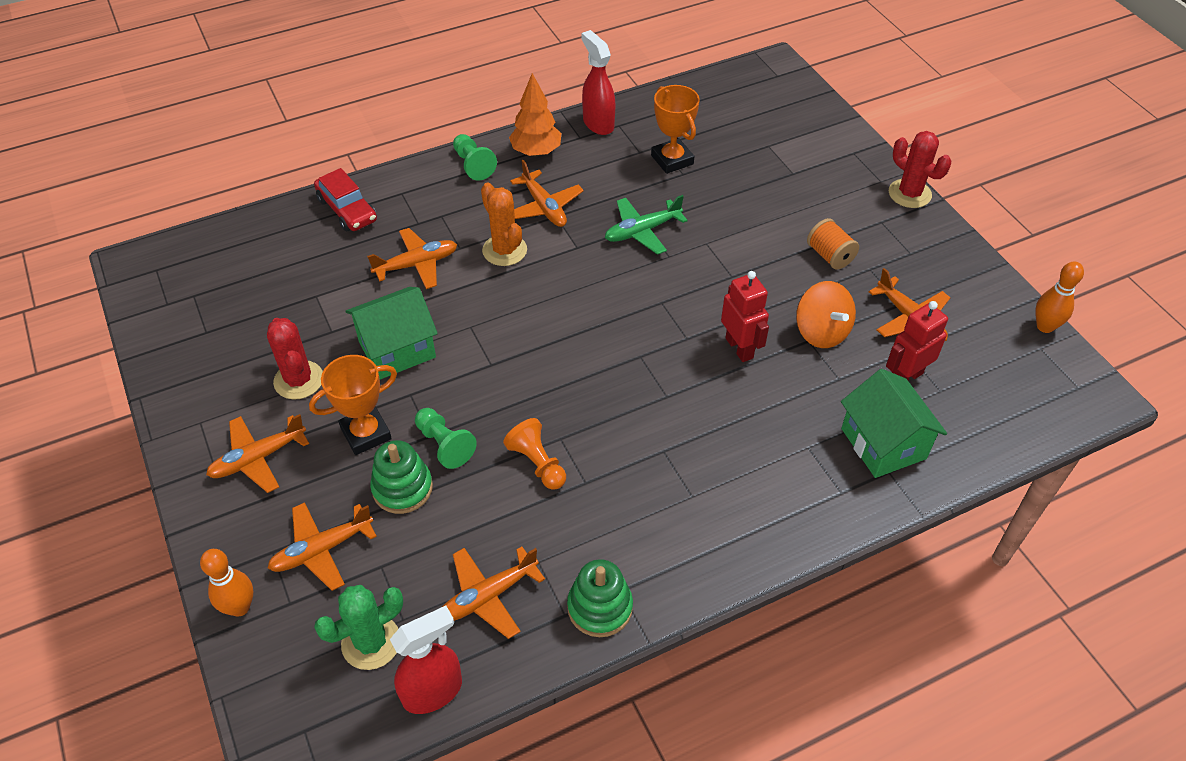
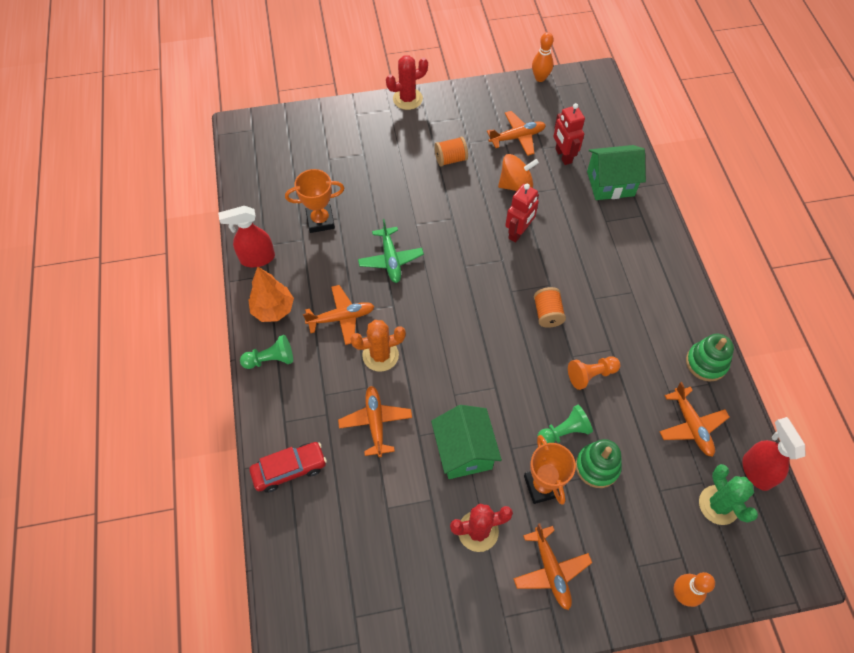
camera: 75 degrees left, 10 degrees up
orange plane [268,502,377,591] -> none
red robot [721,271,769,362] -> red robot turned 135 degrees clockwise [505,184,539,243]
none -> orange spool [534,287,566,328]

